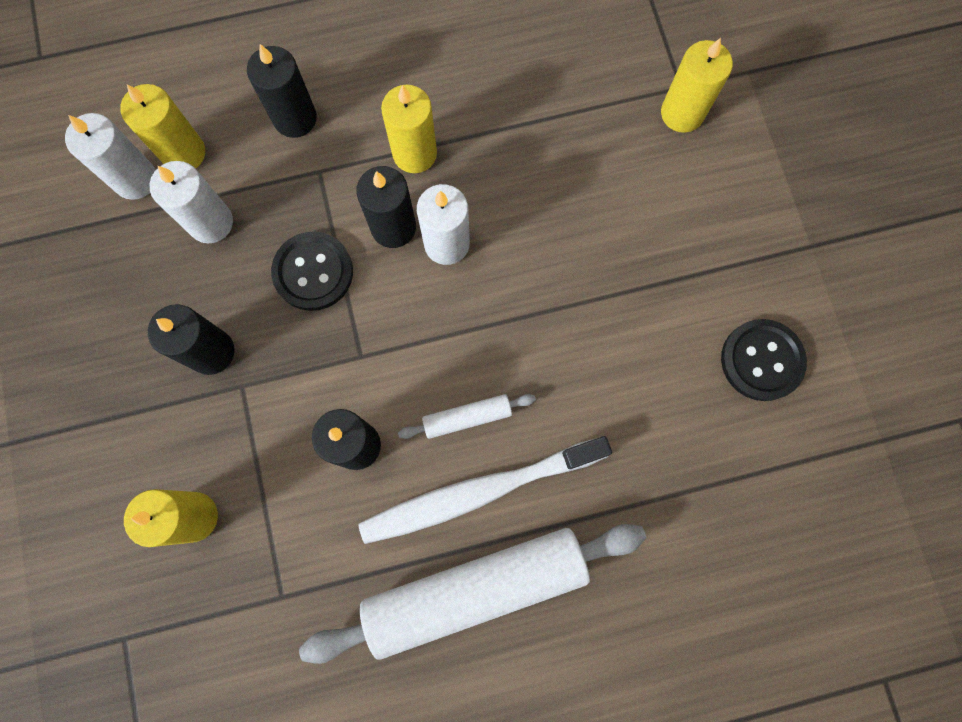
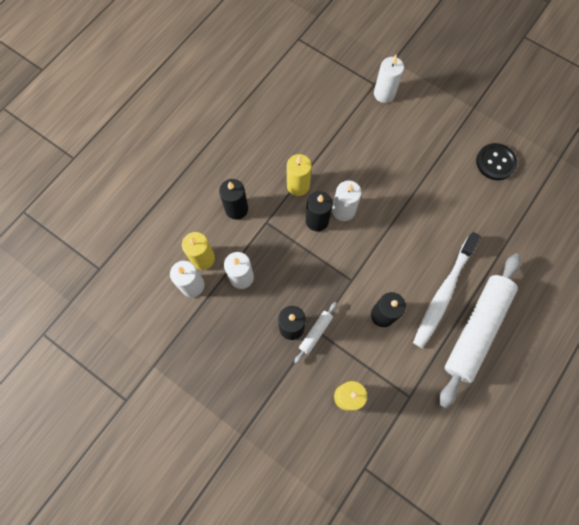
camera: 40 degrees left, 5 degrees down
black button [271,232,353,311] -> none
white rolling pin [398,394,536,439] -> white rolling pin moved to [294,302,337,364]
yellow candle [661,38,733,133] -> white candle [374,55,404,103]

